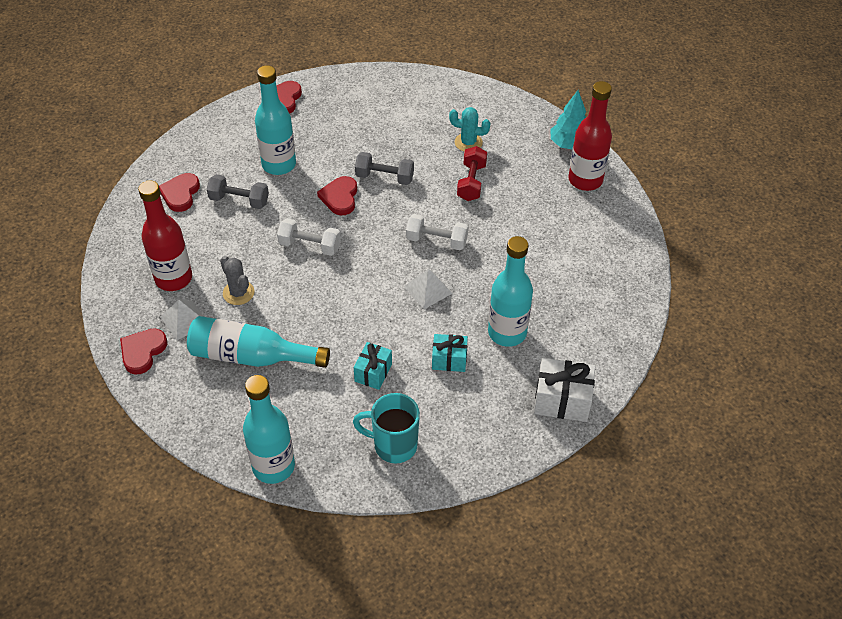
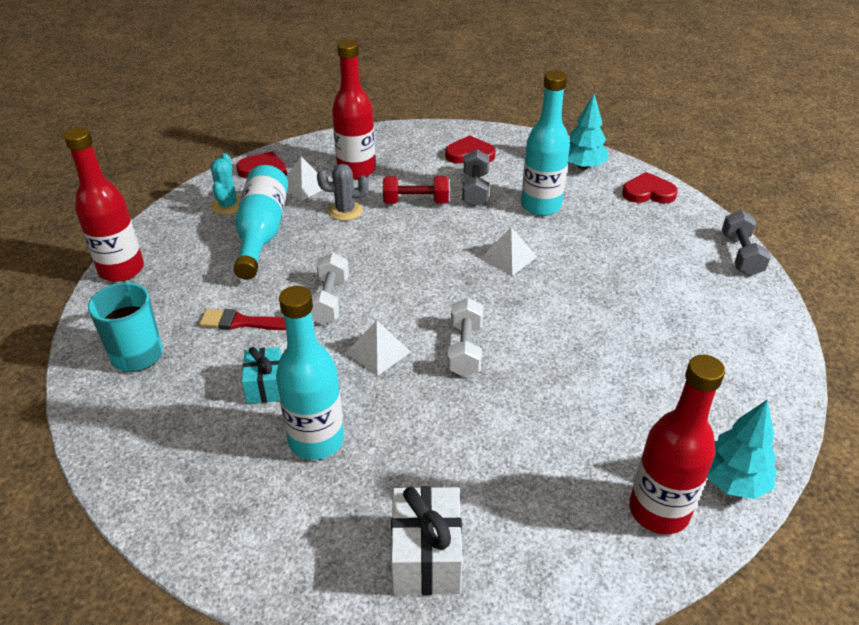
camera: 80 degrees right, 10 degrees down
grey cactus [220,256,255,305] -> grey cactus turned 45 degrees clockwise [317,164,369,221]
turquoise bottle [243,375,295,484] -> red bottle [64,127,144,282]
white dumbbell [277,218,341,256] -> white dumbbell moved to [311,253,349,325]
red heart [317,176,357,215] -> white pyramid [480,227,537,276]
turquoise gift [354,342,392,390] -> red brush [199,309,286,330]
grey dumbbell [355,152,414,185] -> grey dumbbell moved to [722,210,771,276]
turquoise cactus [449,107,491,152] -> turquoise cactus moved to [211,153,241,215]
red dumbbell [457,146,487,201] -> red dumbbell moved to [383,176,449,204]
white gift [534,358,595,422] -> white gift moved to [391,486,463,595]
none -> turquoise tree [568,94,609,170]

